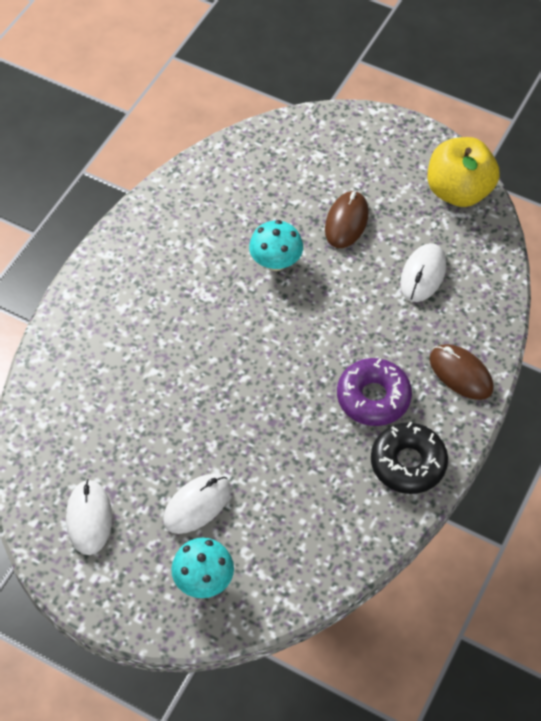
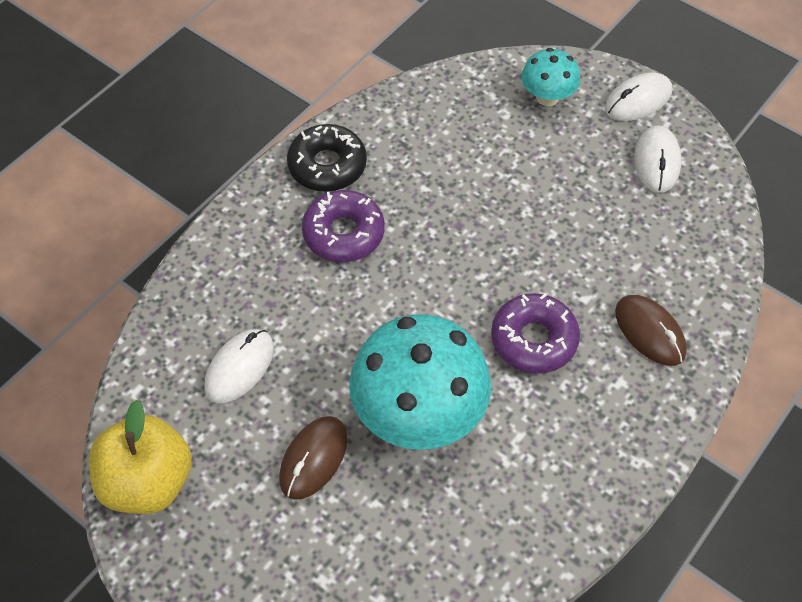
camera: 170 degrees left, 0 degrees up
white mouse [163,474,231,534] -> white mouse moved to [605,73,672,121]
turquoise mushroom [249,220,303,271] -> turquoise mushroom [349,314,492,450], size x1.95
brown mouse [430,344,494,400] -> brown mouse moved to [615,295,687,366]
none -> purple donut [491,293,580,374]

